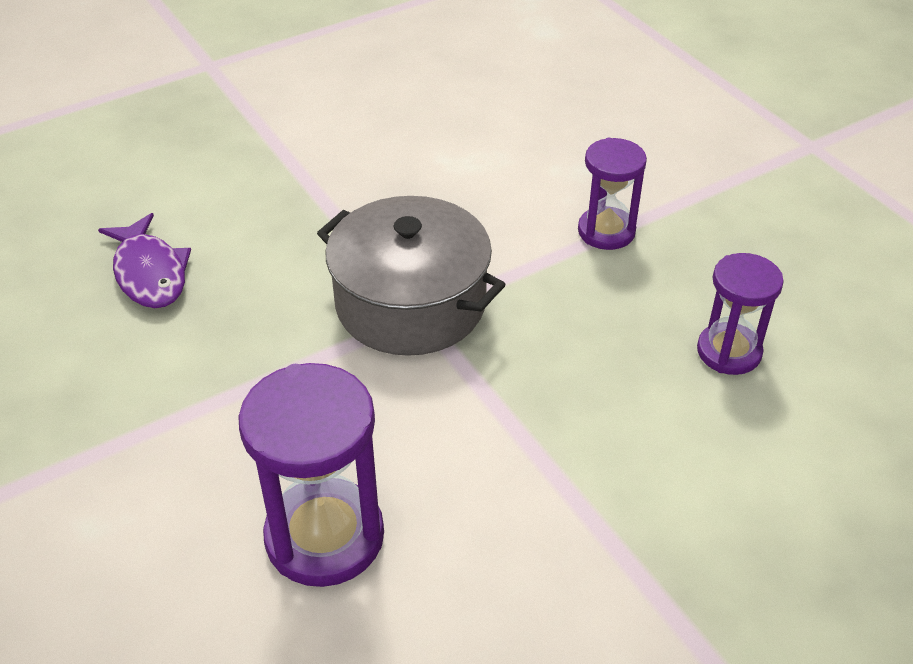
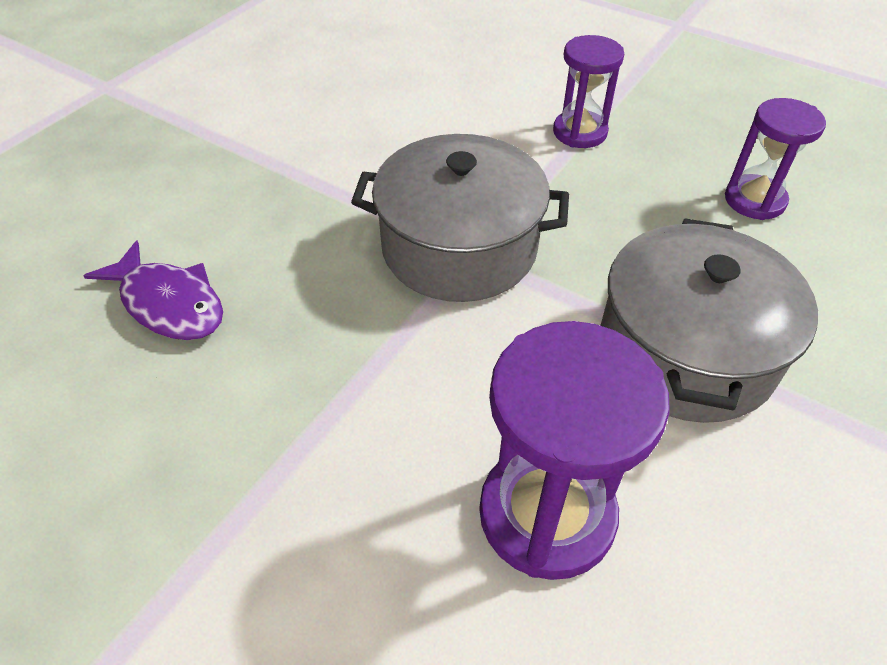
camera: 25 degrees left, 5 degrees up
none -> grey pot [600,218,818,423]

